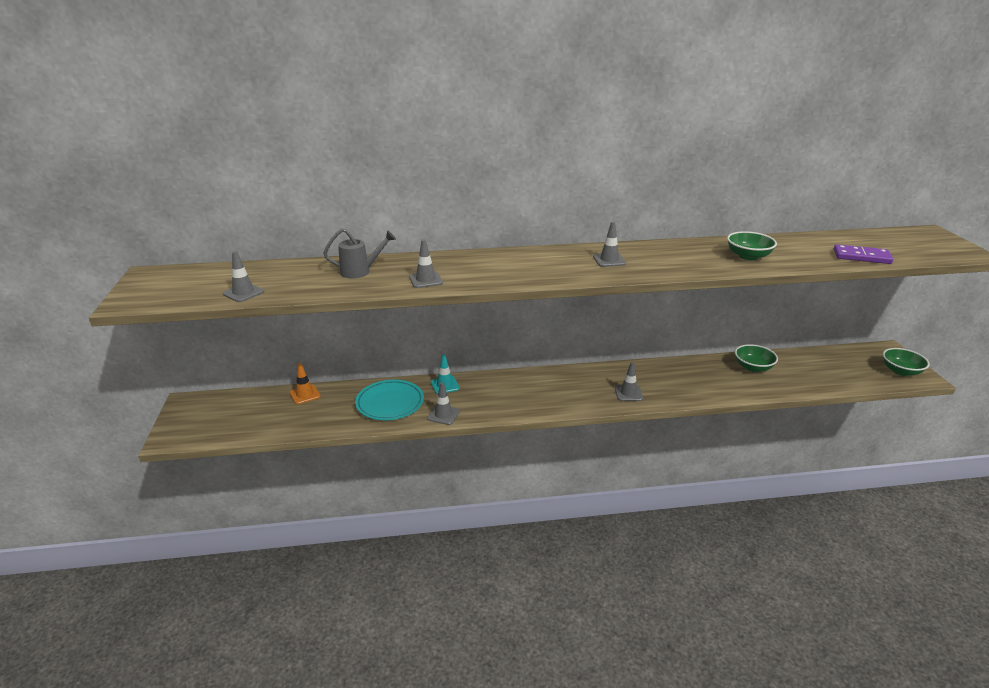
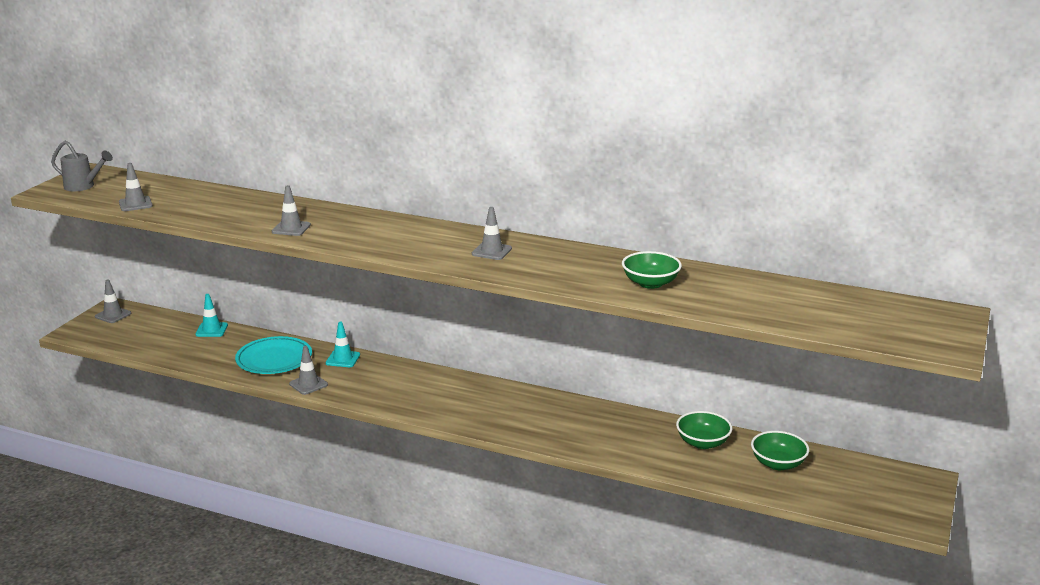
camera: 30 degrees right, 5 degrees down
orange traffic cone [290,363,321,404] -> turquoise traffic cone [195,294,228,337]
grey watering can [323,228,396,279] -> grey watering can moved to [51,141,113,191]
grey traffic cone [615,362,643,401] -> grey traffic cone moved to [95,280,131,323]
purple domino [834,244,893,264] -> none
green bowl [883,348,930,376] -> green bowl moved to [751,431,809,470]

